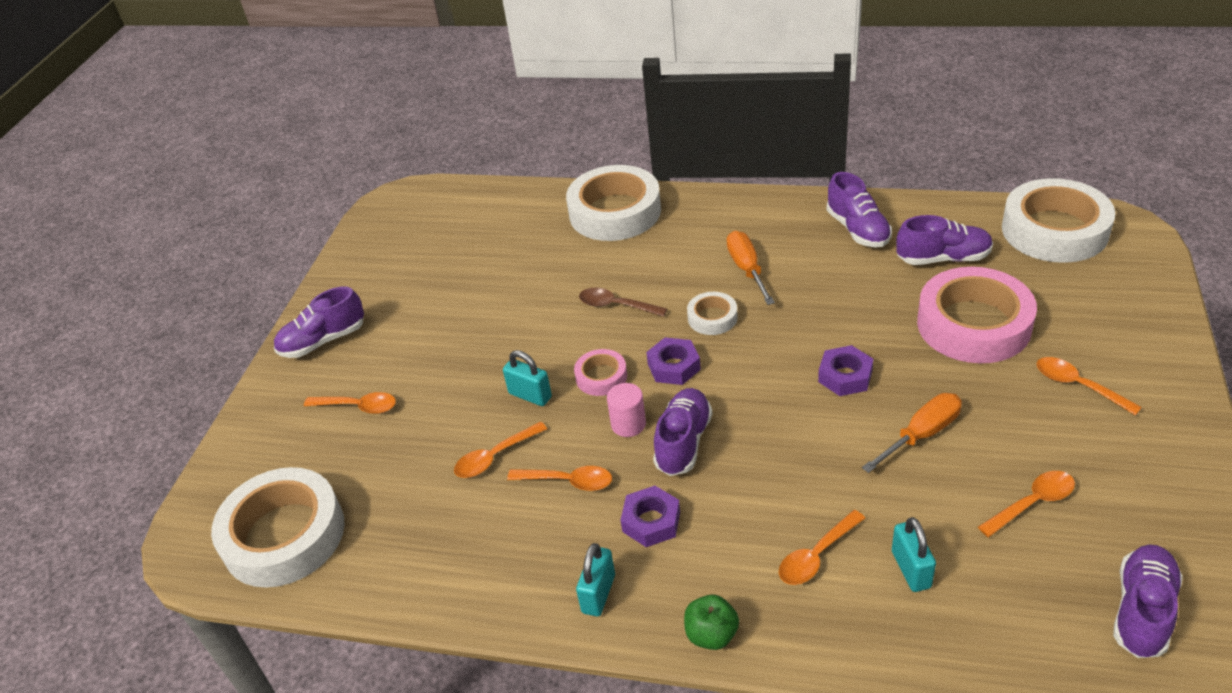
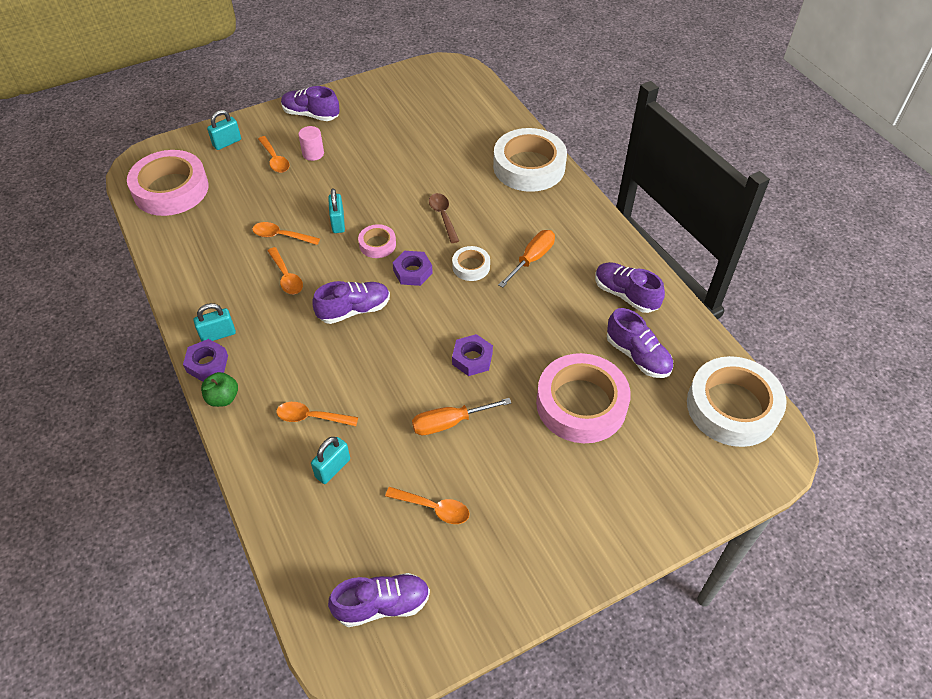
camera: 45 degrees right, 10 degrees up
white tape [211,467,345,588] -> pink tape [127,150,209,216]
pink cylinder [607,383,646,437] -> pink cylinder moved to [298,126,324,161]
purple nut [620,486,680,547] -> purple nut moved to [183,339,228,382]
purple shoe [826,172,892,247] -> purple shoe turned 105 degrees clockwise [595,262,665,313]
orange screwdriver [862,393,962,473] -> orange screwdriver turned 150 degrees clockwise [412,398,511,435]
orange spoon [1036,357,1142,416] -> none
none -> turquoise padlock [207,110,241,150]

